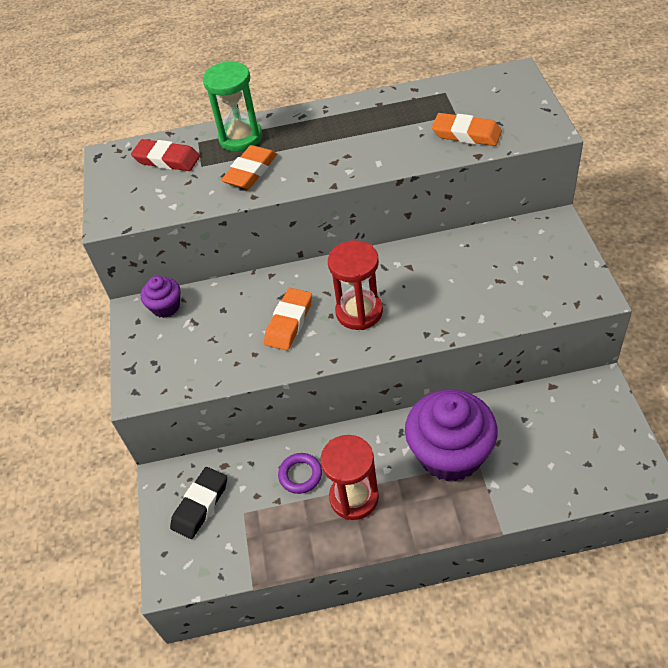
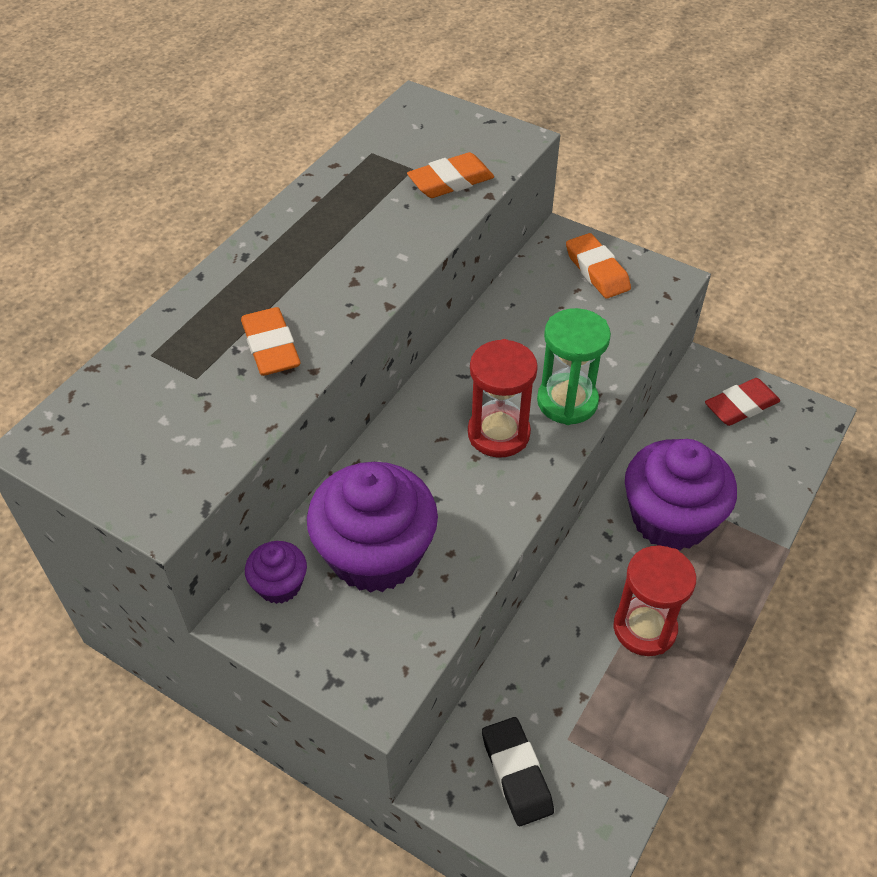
camera: 55 degrees left, 0 degrees up
red eraser [131,139,200,171] -> red eraser moved to [705,378,780,426]
green hourglass [203,61,262,152] -> green hourglass moved to [537,308,611,425]
orange eraser [264,288,312,351] -> orange eraser moved to [566,233,631,299]
purple ring [278,453,322,494] -> none
none -> purple cupcake [307,462,438,593]

